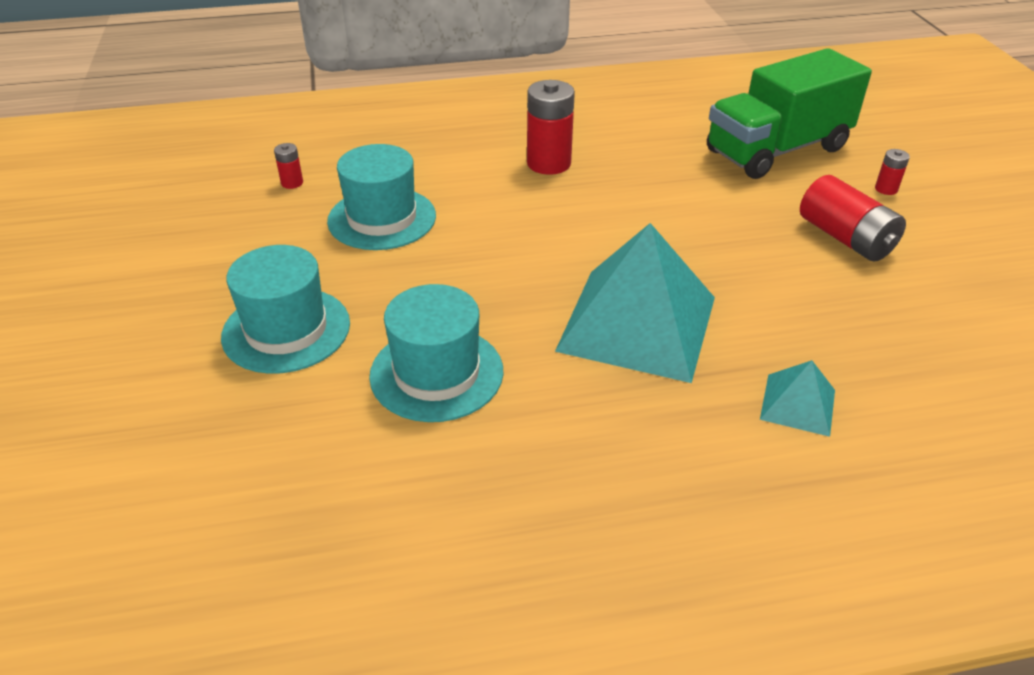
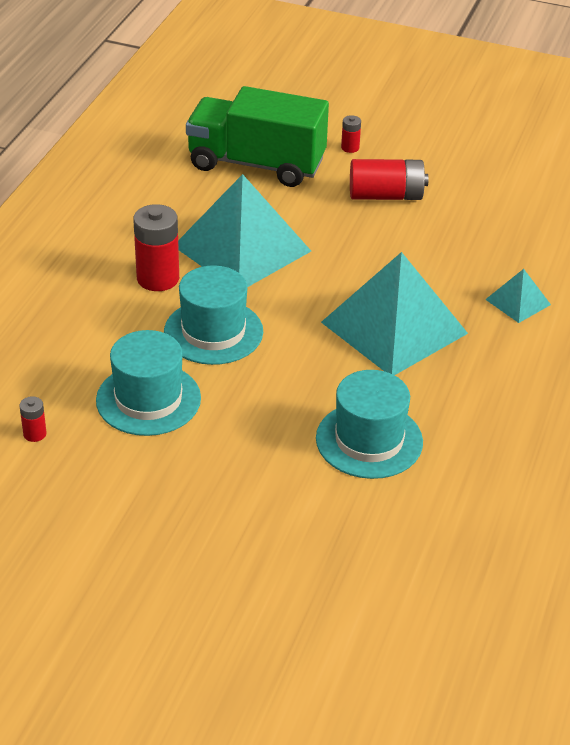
camera: 60 degrees left, 0 degrees up
turquoise hat [221,245,350,374] -> turquoise hat moved to [164,266,263,365]
green truck [707,48,872,179] -> green truck turned 105 degrees clockwise [186,86,329,187]
none -> turquoise pyramid [178,174,311,287]

